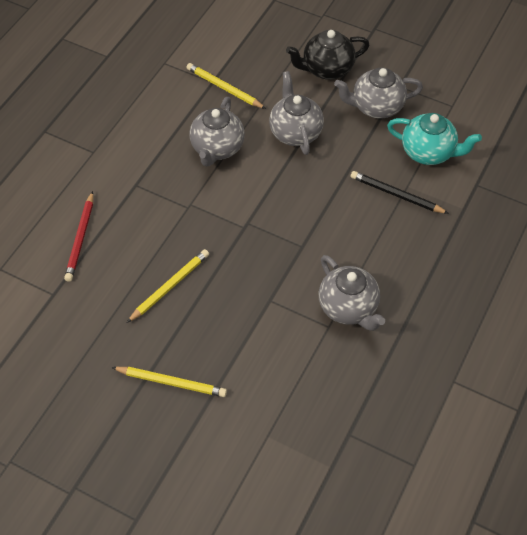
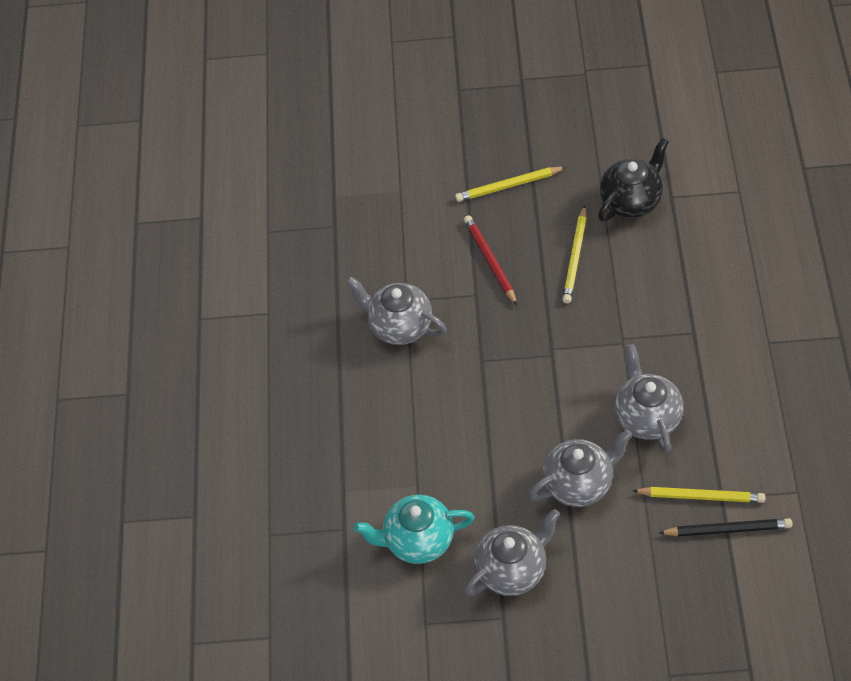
camera: 155 degrees right, 0 degrees up
red pencil [64,191,93,282] -> red pencil moved to [464,215,517,305]
grey teapot [269,71,324,155] -> grey teapot turned 75 degrees counterclockwise [528,429,632,507]
black teapot [286,30,369,80] -> black teapot moved to [598,138,669,222]
black pencil [351,171,449,214] -> black pencil moved to [659,518,793,537]

